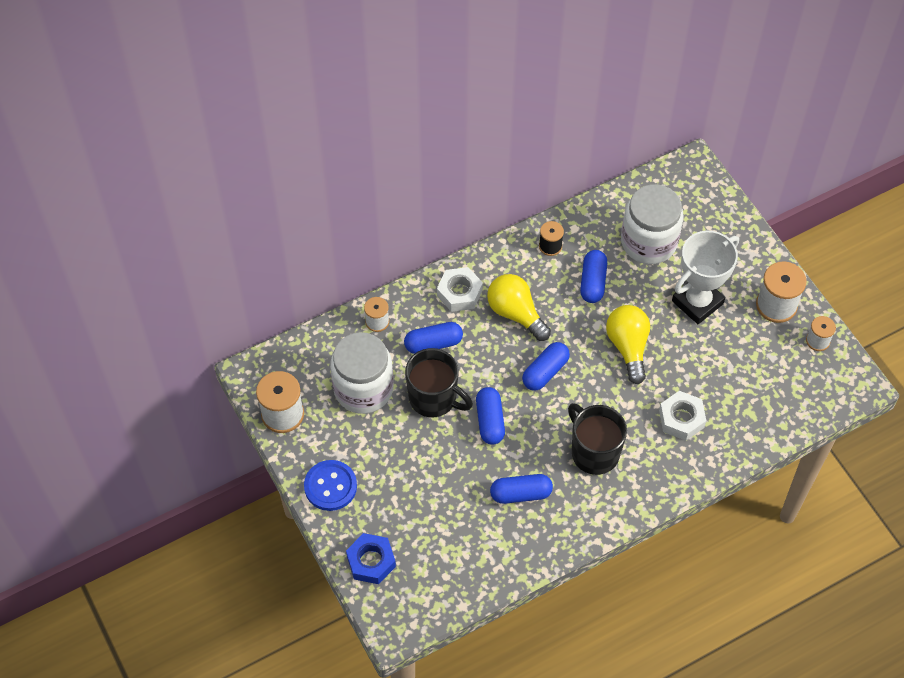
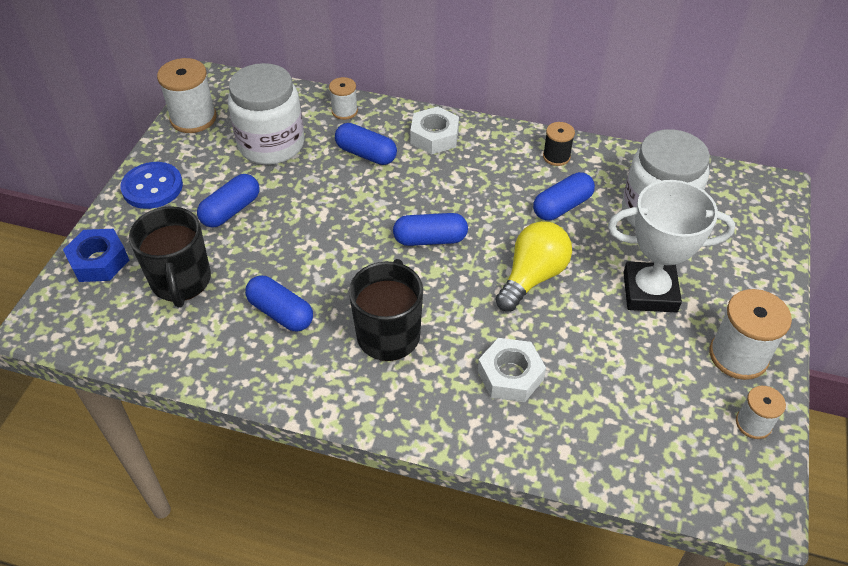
camera: 45 degrees right, 10 degrees down
black mug [405,348,473,417] -> black mug moved to [129,206,211,307]
blue capsule [476,387,505,445] -> blue capsule moved to [197,174,259,228]
yellow light bulb [487,274,551,341] -> none

